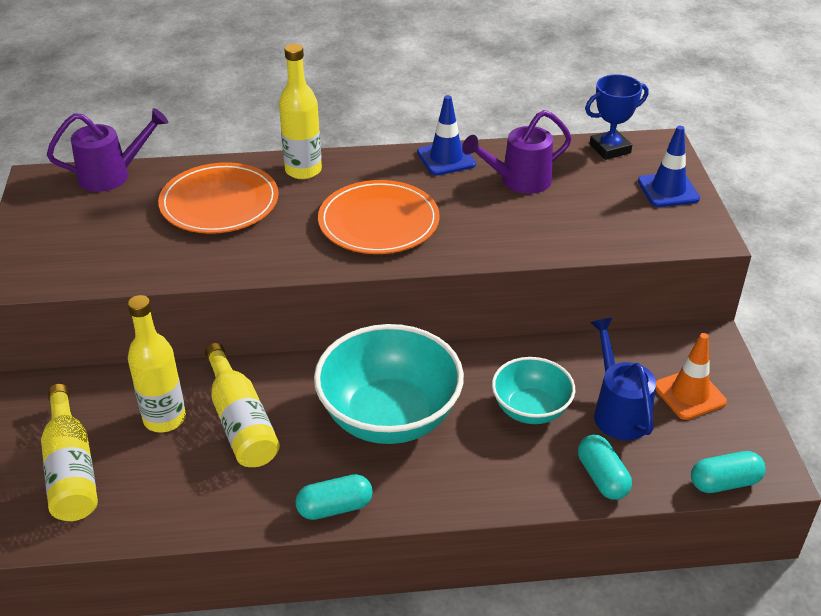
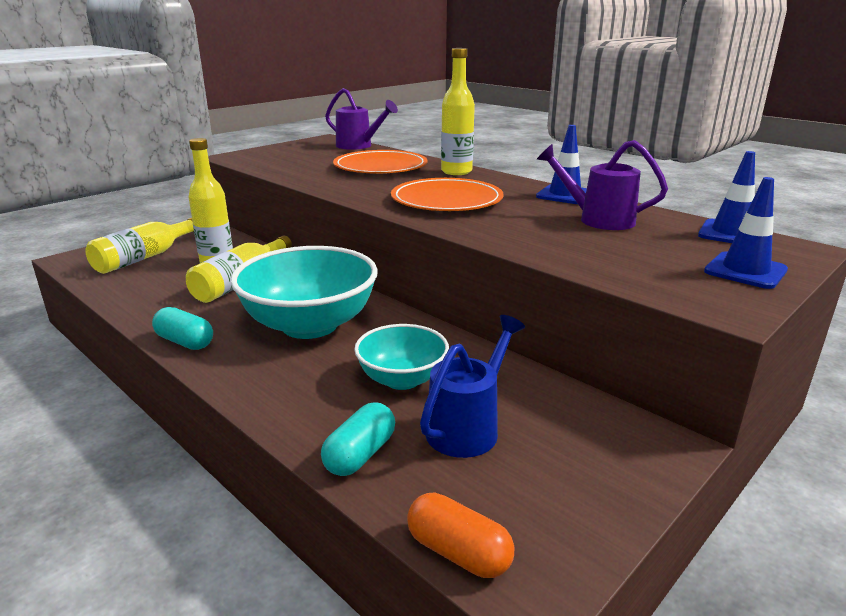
camera: 50 degrees right, 15 degrees down
blue trophy [585,74,648,160] -> blue traffic cone [698,151,755,243]
orange traffic cone [656,333,727,420] -> none
turquoise capsule [691,451,766,493] -> orange capsule [407,493,514,578]

